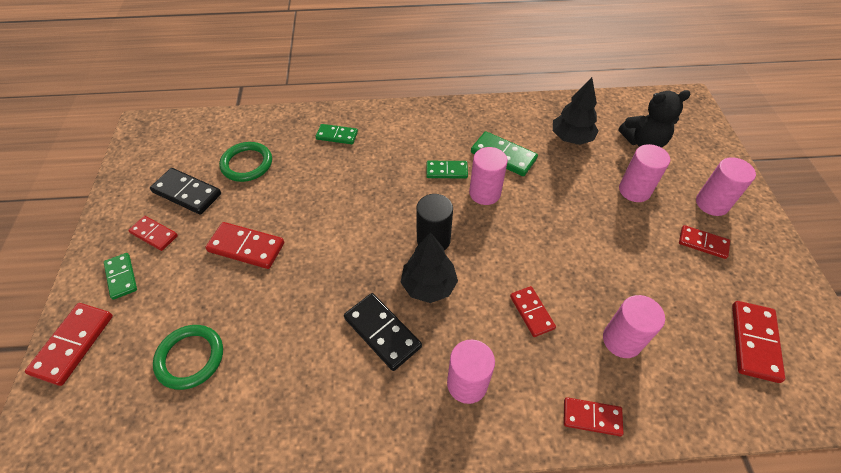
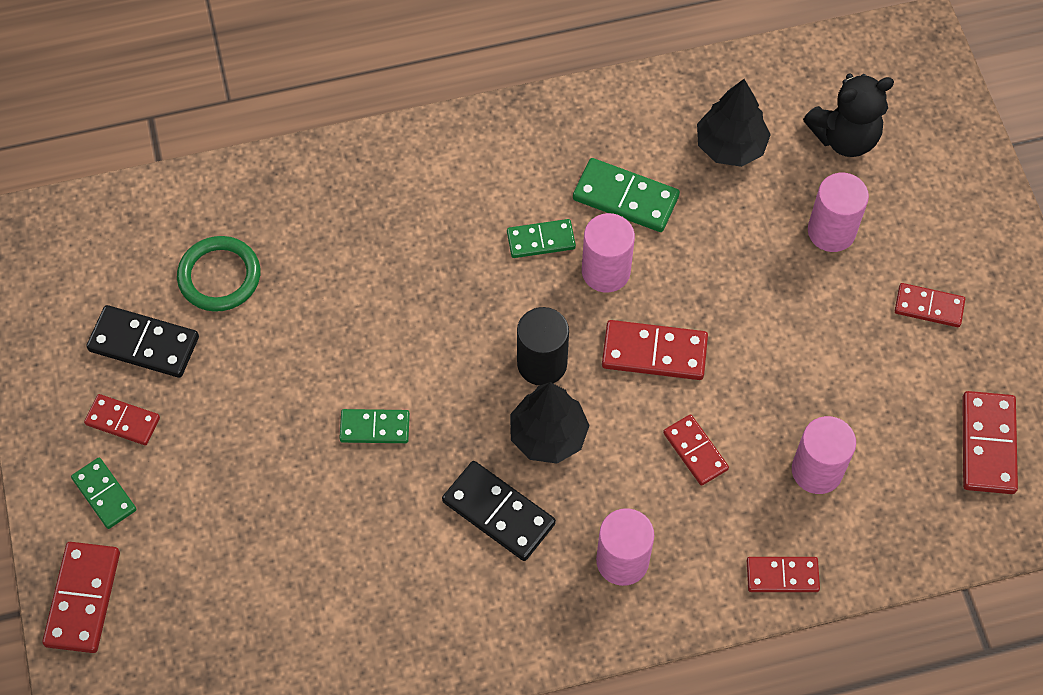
camera: 10 degrees left, 10 degrees up
green ring [153,325,223,390] -> none
red domino [205,222,284,269] -> red domino moved to [602,320,708,380]
green domino [316,124,358,144] -> green domino moved to [339,409,410,443]
pink cylinder [696,157,756,216] -> none

